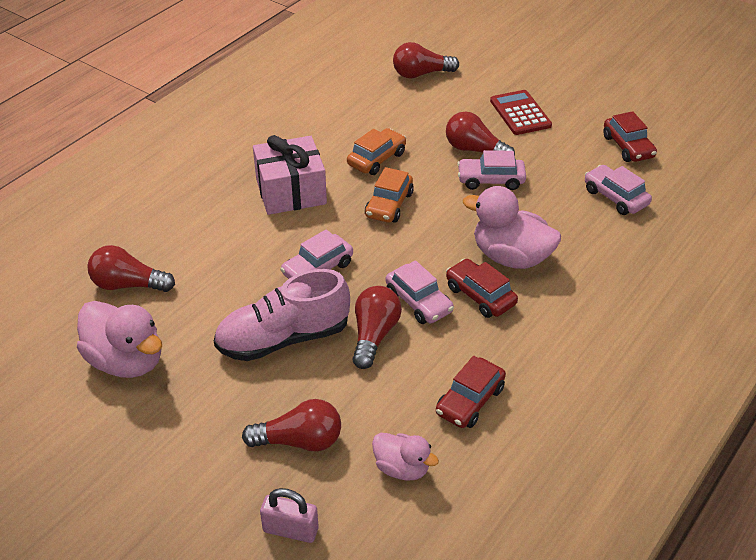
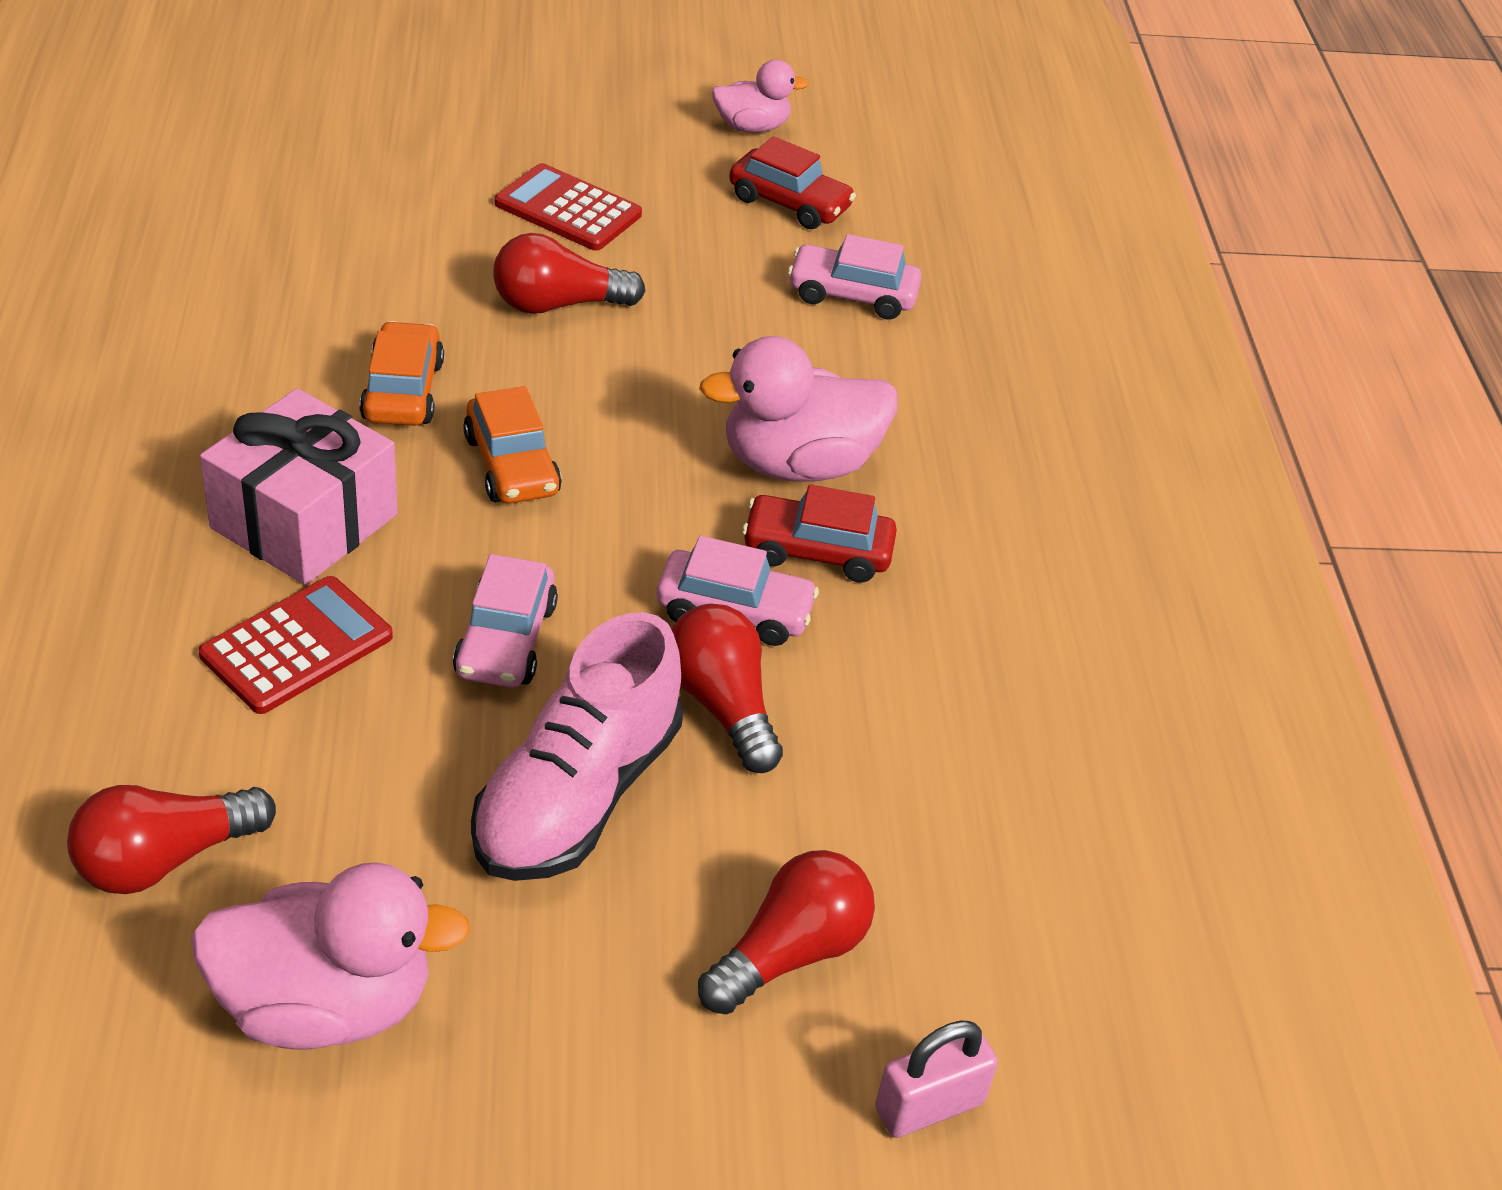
camera: 45 degrees left, 0 degrees up
pink duck [372,433,439,481] -> pink duck moved to [712,60,809,133]
red light bulb [393,42,459,78] -> none
red car [436,356,506,428] -> none
pink car [457,150,526,190] -> none
none -> red calculator [199,576,393,714]

